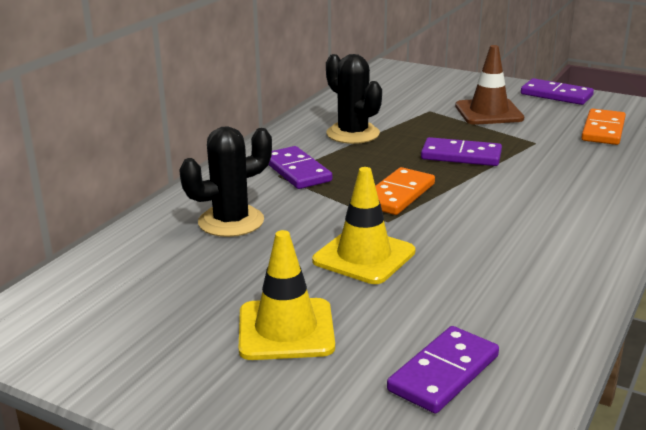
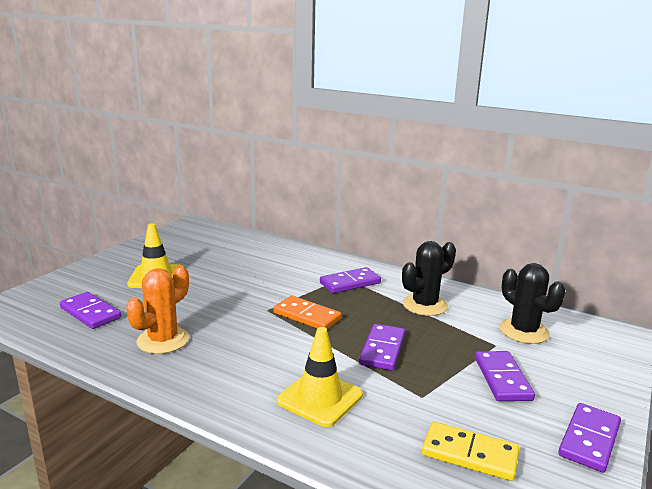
camera: 90 degrees right, 5 degrees down
black cactus [179,126,272,237] -> black cactus moved to [499,263,565,344]
yellow traffic cone [312,167,415,284] -> yellow traffic cone moved to [277,327,363,427]
brown traffic cone [455,45,524,125] -> purple domino [475,351,535,401]
orange domino [581,109,626,145] -> yellow domino [422,422,519,481]
none -> orange cactus [126,265,189,354]

